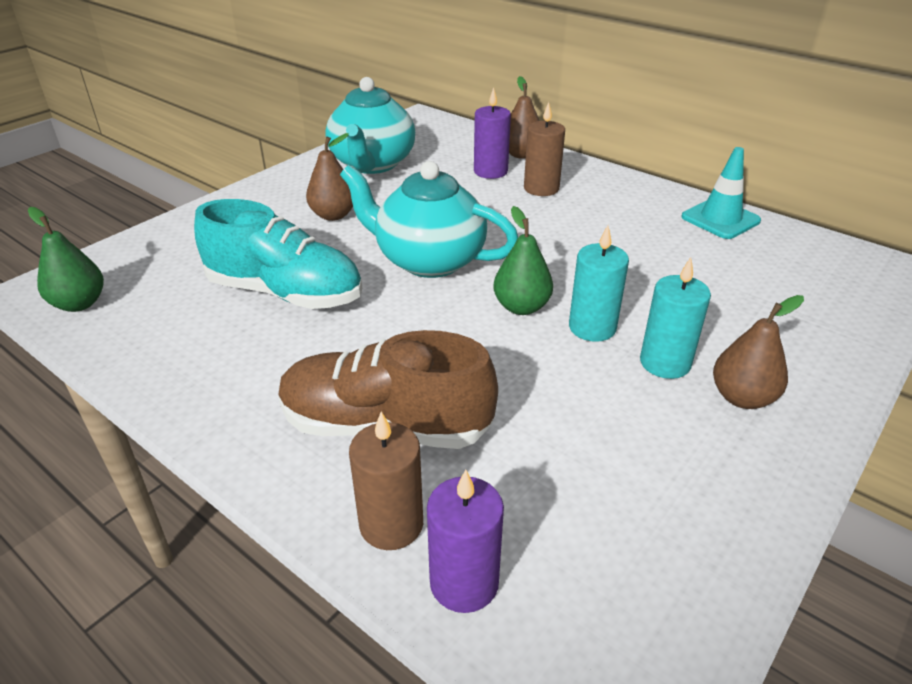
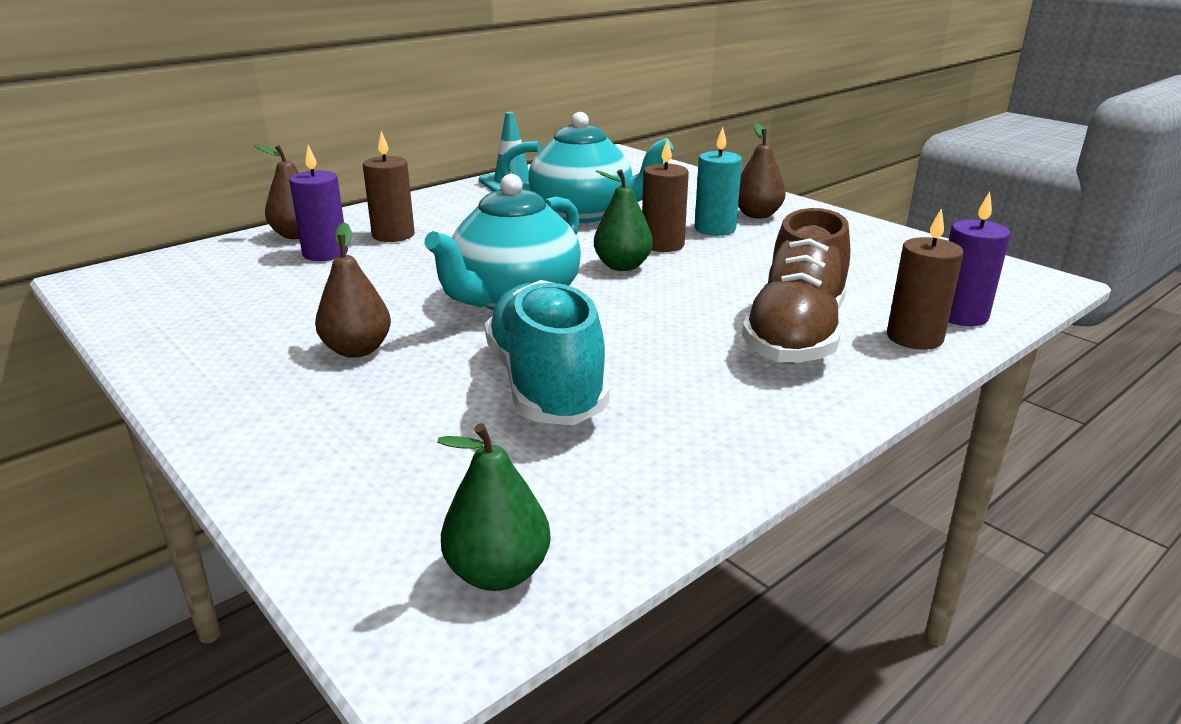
camera: 80 degrees left, 10 degrees down
turquoise shoe [194,199,362,309] -> turquoise shoe turned 45 degrees counterclockwise [485,280,609,425]
turquoise teapot [325,77,415,174] -> turquoise teapot moved to [499,112,674,223]
turquoise candle [569,225,629,342] -> brown candle [642,138,689,252]

